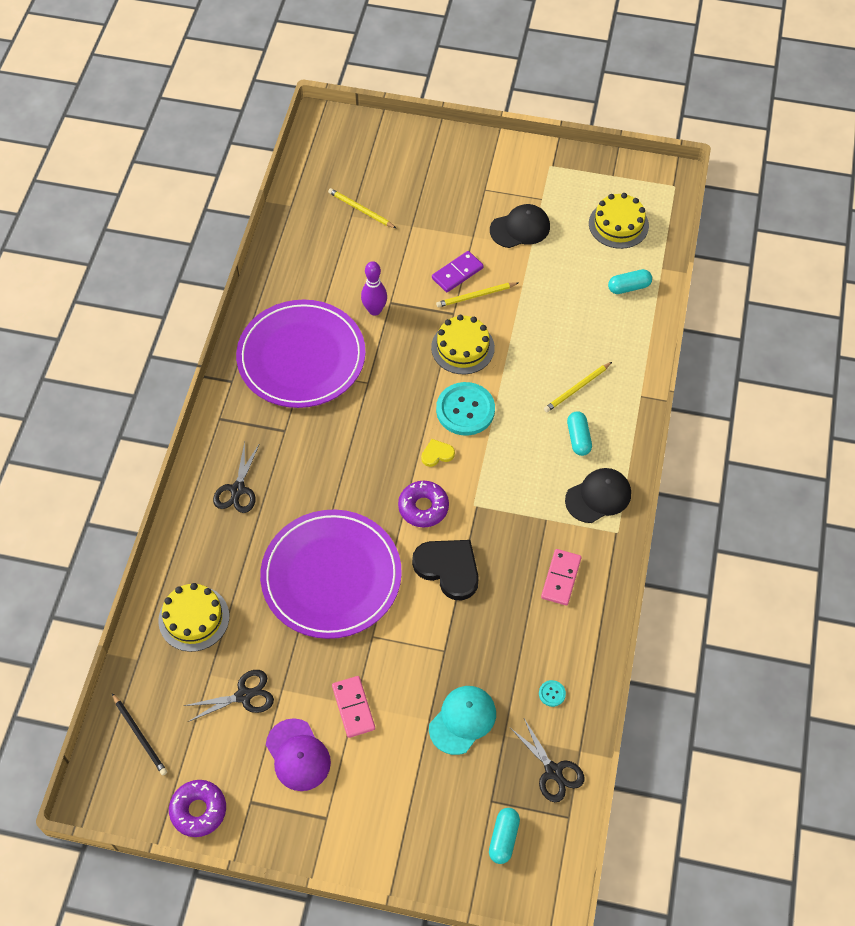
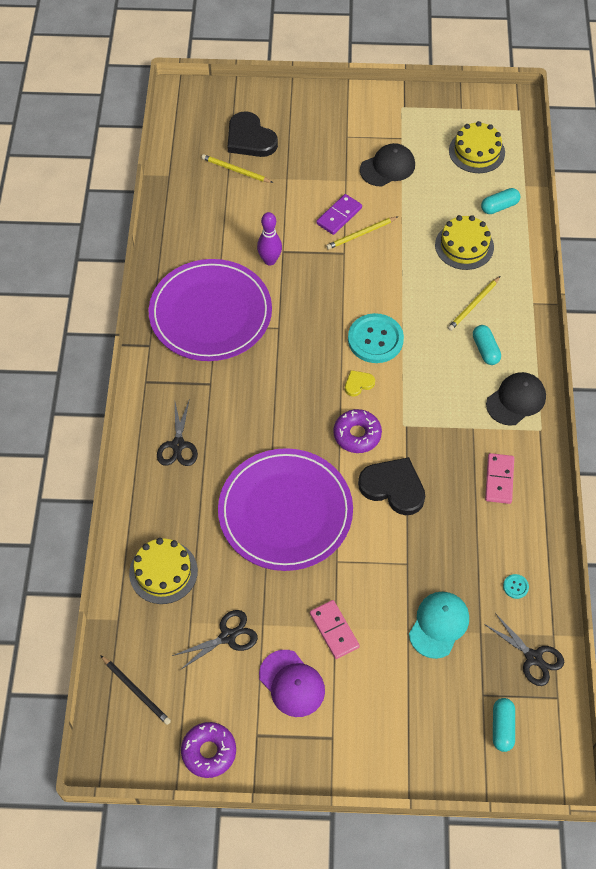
camera: 10 degrees left, 0 degrees up
yellow cake [431,315,495,374] -> yellow cake moved to [435,215,494,270]
none -> black heart [228,111,278,157]

